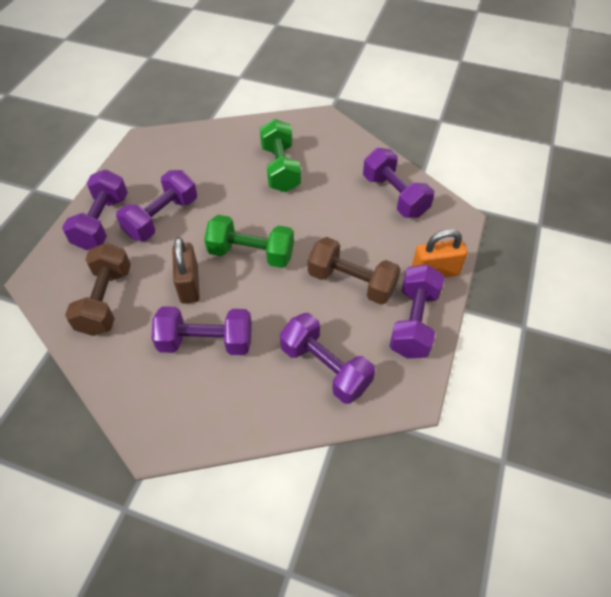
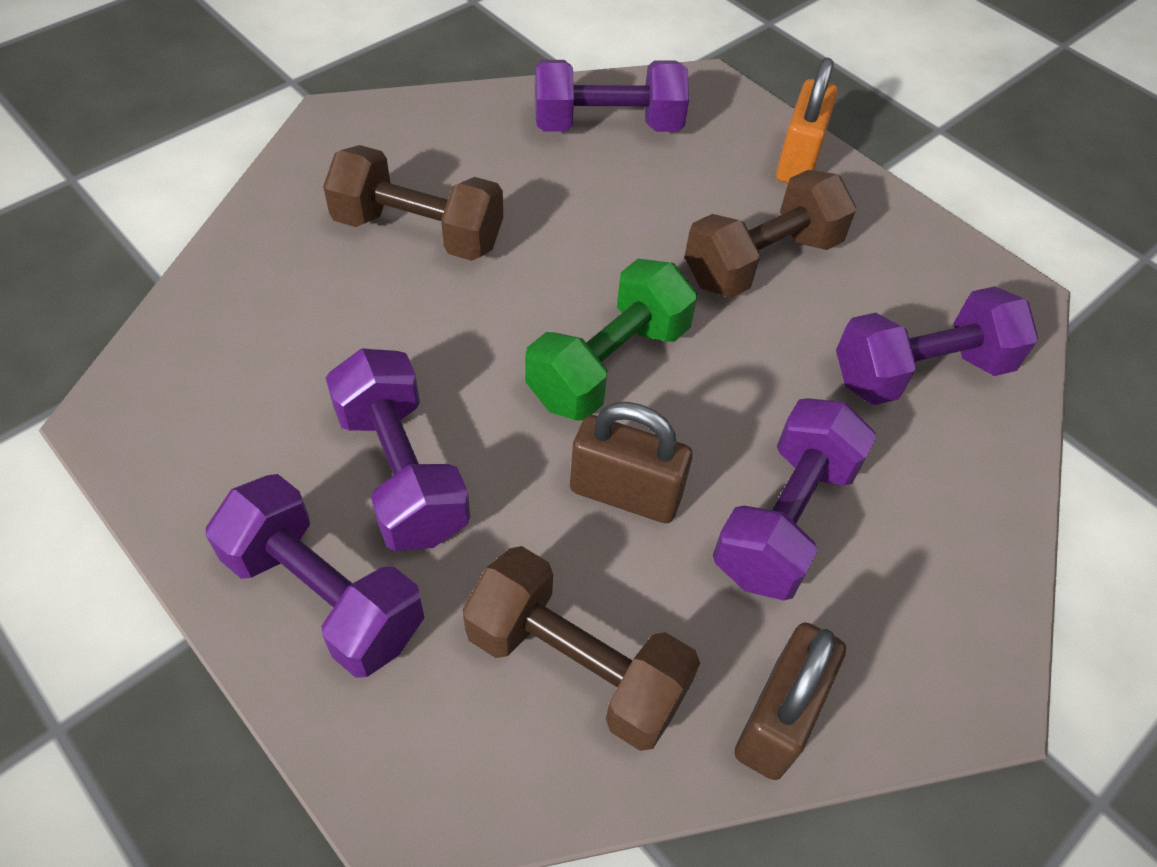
camera: 65 degrees left, 0 degrees up
green dumbbell [260,119,301,192] -> brown dumbbell [323,145,503,261]
purple dumbbell [389,264,445,358] -> none
none -> brown padlock [734,622,846,780]

